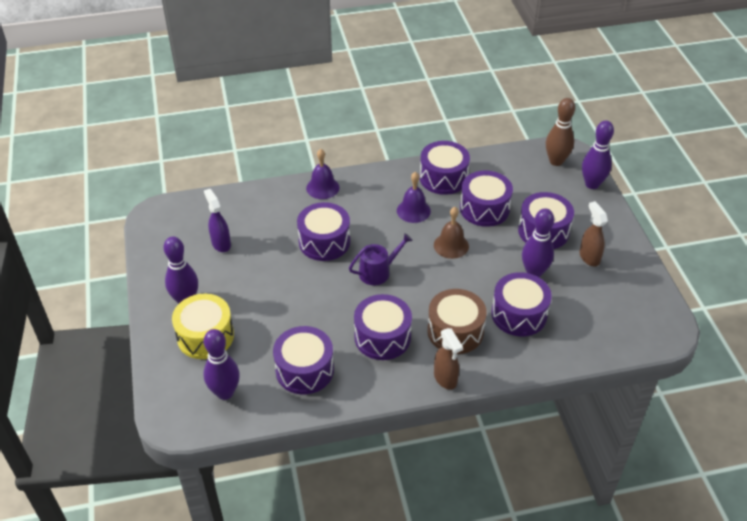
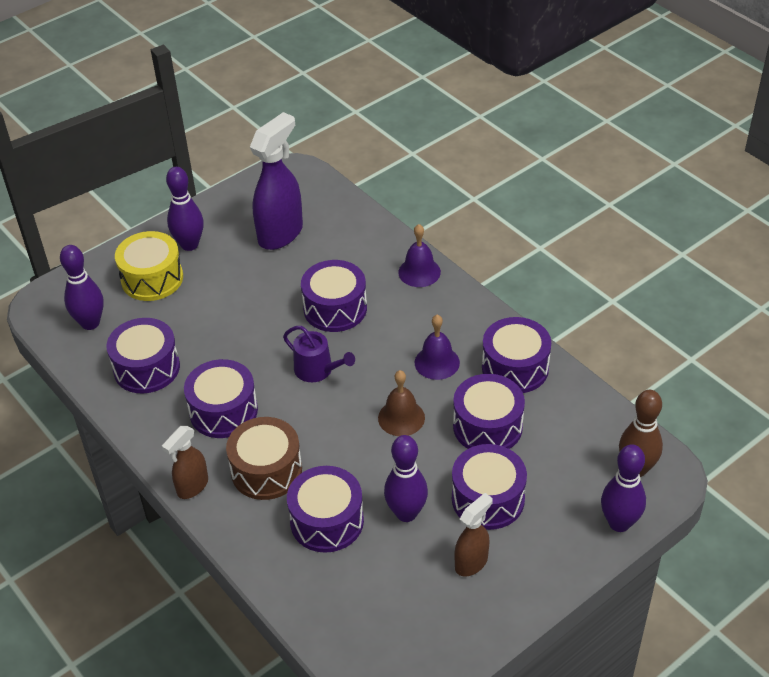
camera: 65 degrees right, 0 degrees up
purple spray bottle [204,189,231,252] -> purple spray bottle [250,112,303,250], size x1.77

